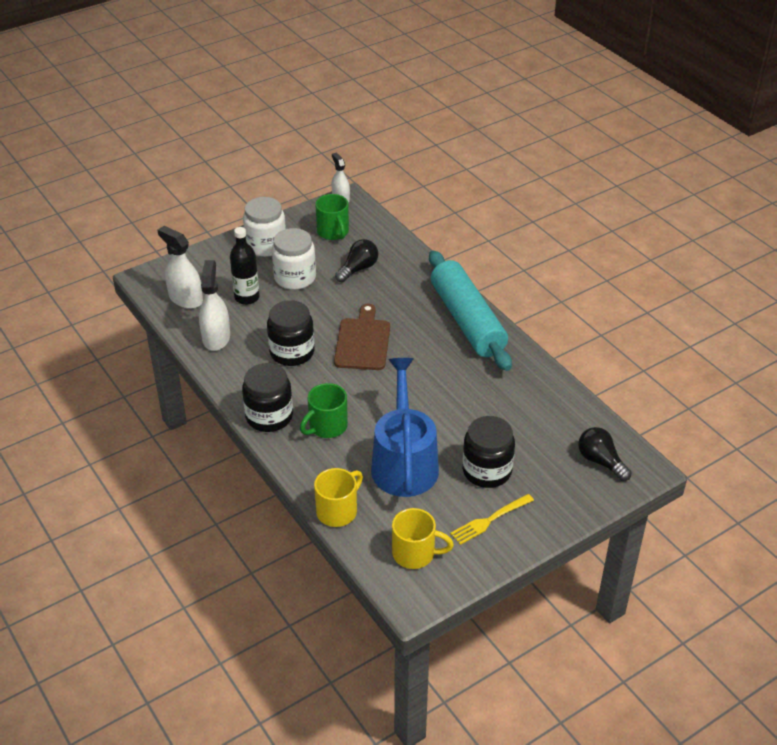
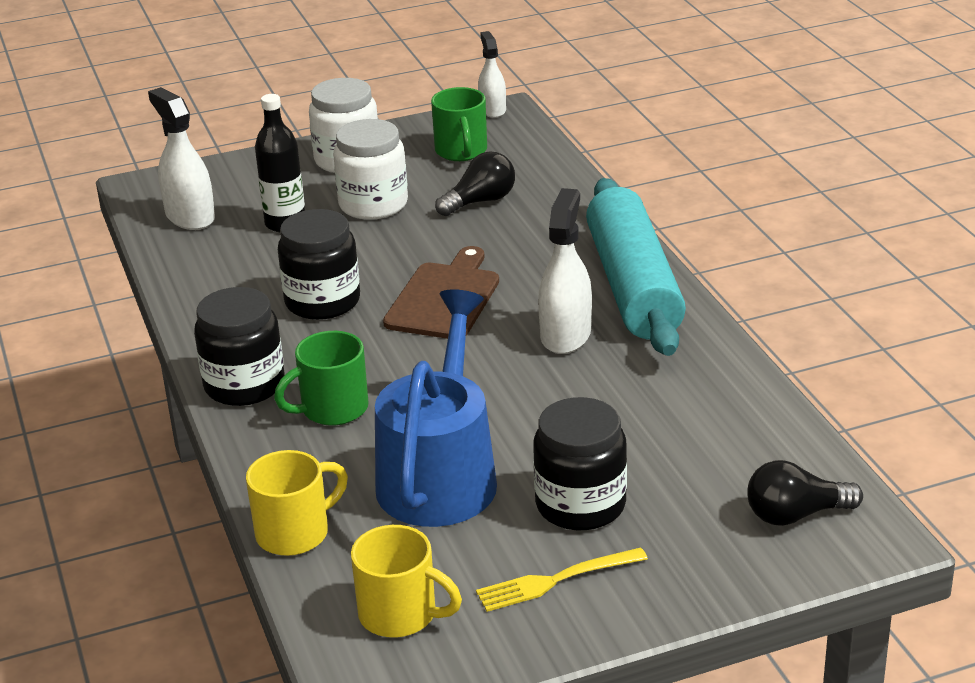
camera: 15 degrees right, 10 degrees down
white spray bottle [199,260,230,351] -> white spray bottle moved to [538,188,592,354]
black light bulb [578,427,632,481] -> black light bulb turned 75 degrees counterclockwise [747,460,863,526]

